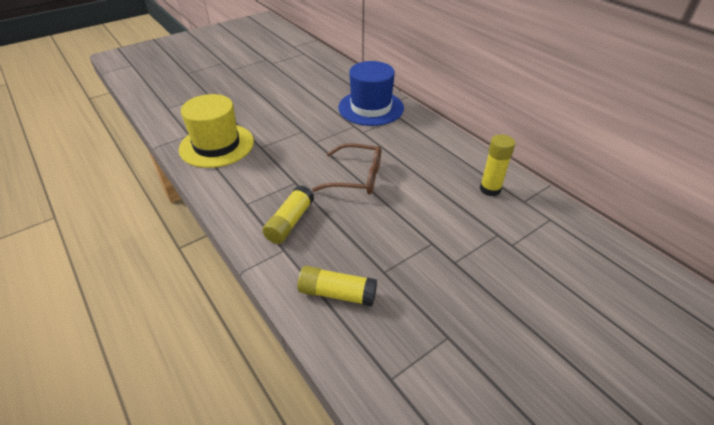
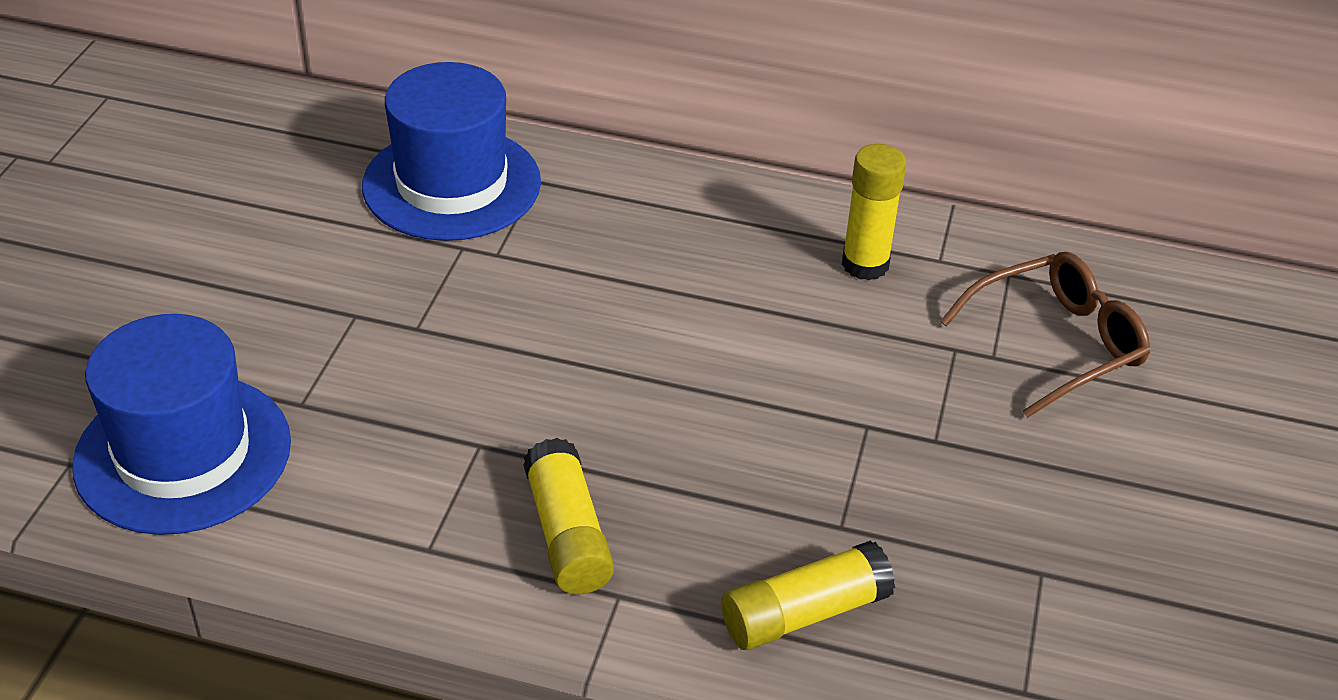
camera: 40 degrees left, 0 degrees up
yellow hat [179,94,254,168] -> blue hat [72,314,291,535]
brown glasses [312,143,381,194] -> brown glasses moved to [940,252,1150,418]

